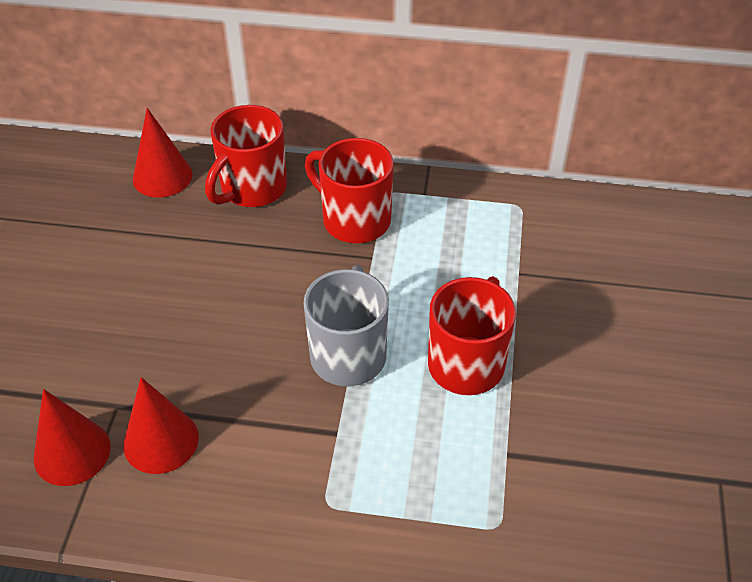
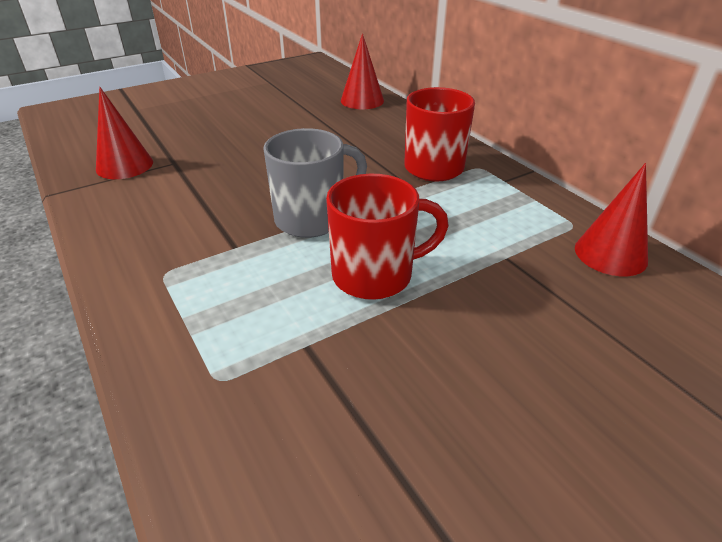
camera: 50 degrees right, 10 degrees down
red cone [123,377,199,474] -> red cone moved to [575,163,648,276]
red mug [205,105,287,207] -> none

